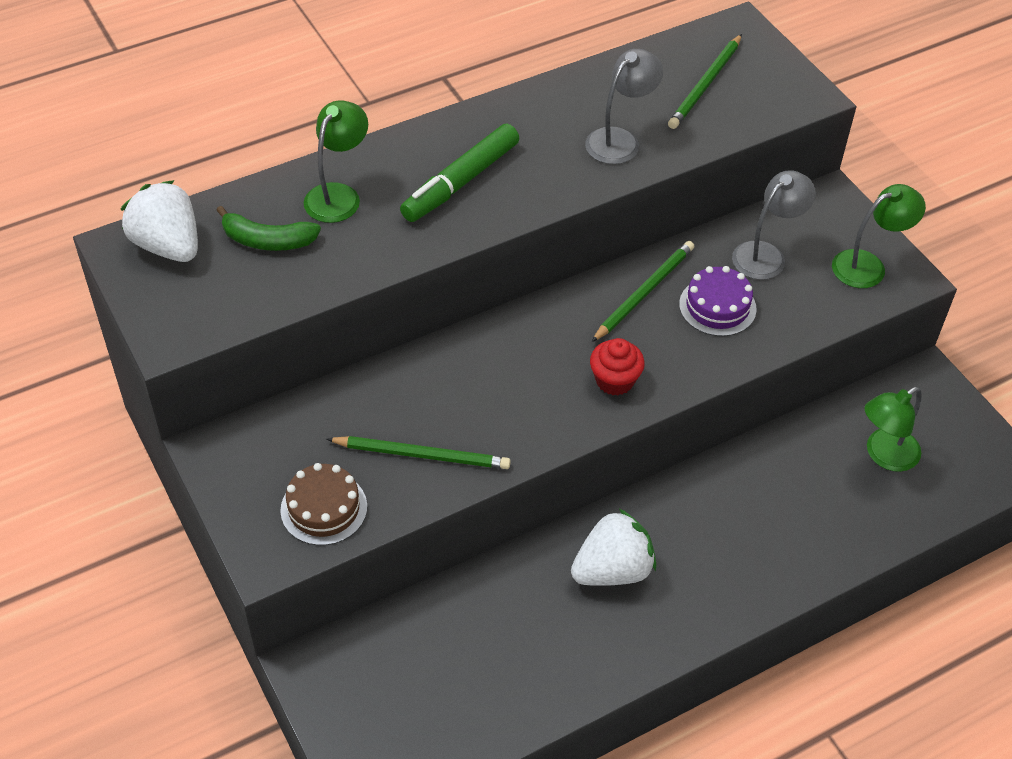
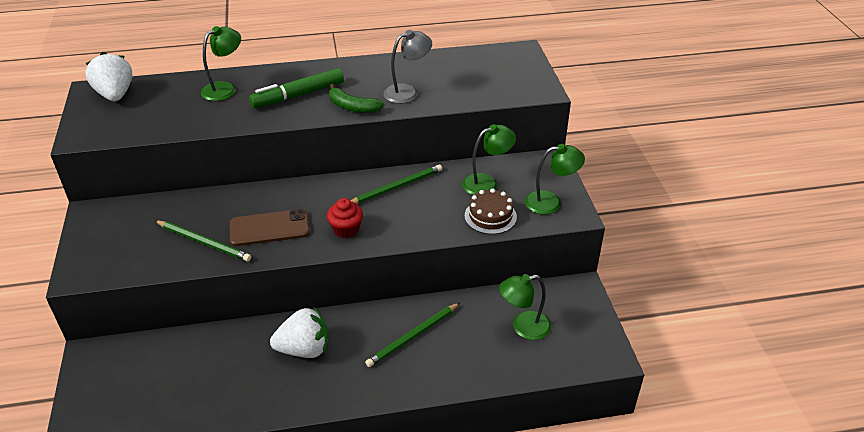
camera: 20 degrees right, 10 degrees down
green banana [216,206,321,251] -> green banana moved to [329,84,385,113]
brown cake [280,463,367,545] -> brown cake moved to [465,189,517,234]
green pencil [668,34,742,129] -> green pencil moved to [365,303,460,367]
purple cake [679,266,757,336] -> none
grey lamp [732,170,816,280] -> green lamp [462,124,516,195]
none -> brown phone [230,209,310,246]

